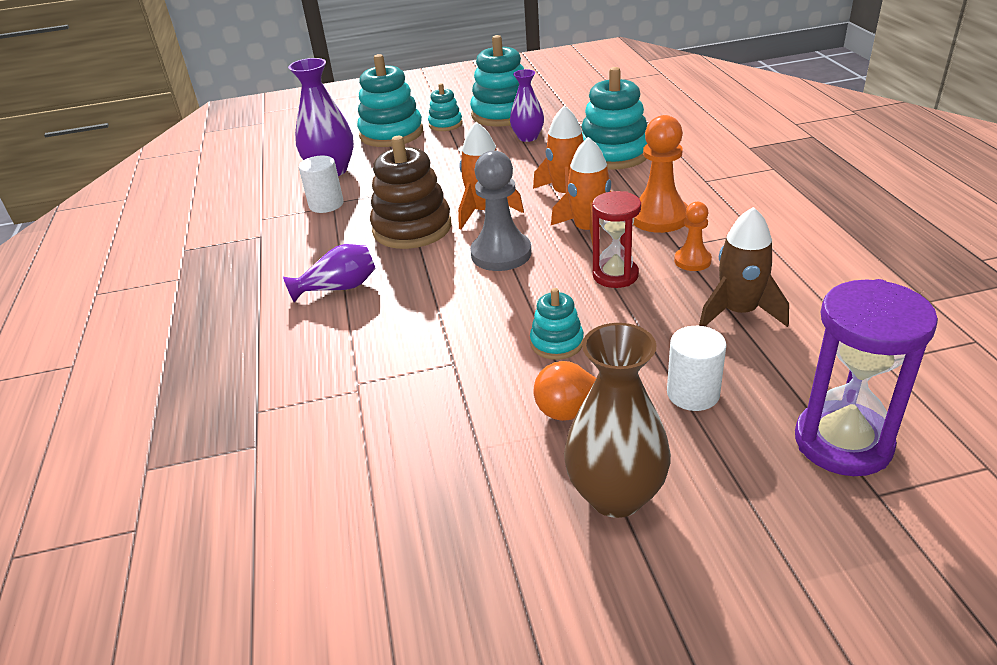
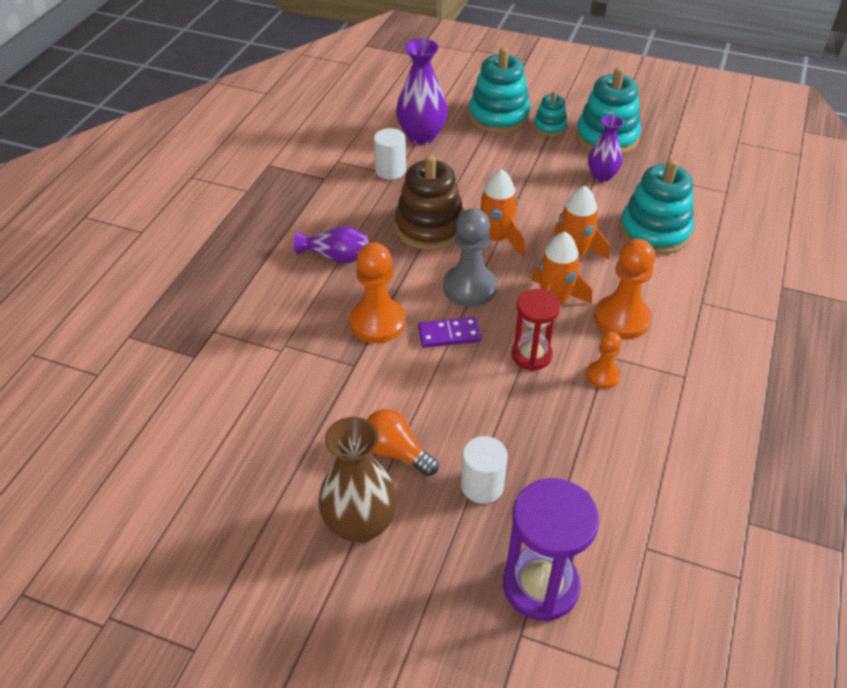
camera: 30 degrees right, 10 degrees up
turquoise stacking toy [530,288,584,360] -> none
brown rocket [699,207,789,327] -> none
none -> orange pawn [350,242,405,343]
none -> purple domino [418,317,481,348]

